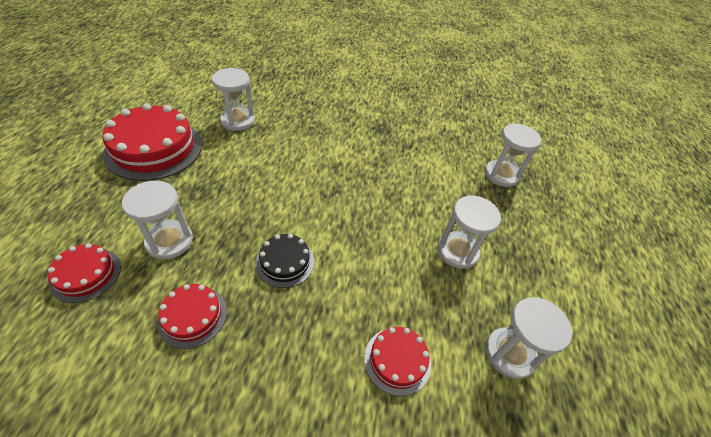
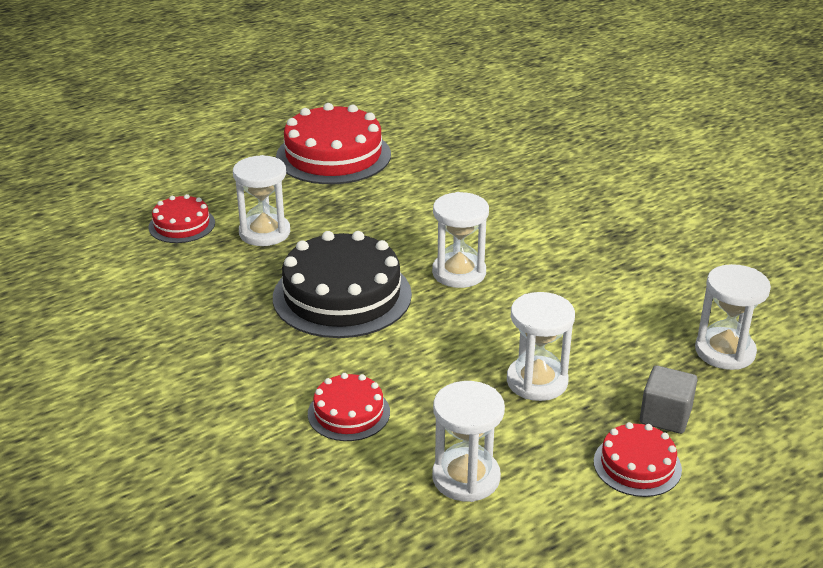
camera: 50 degrees right, 15 degrees down
red cake [157,284,227,349] -> red cake moved to [594,422,682,497]
white hourglass [212,68,255,131] -> white hourglass moved to [432,192,489,288]
black cake [255,234,314,288] -> black cake [273,231,412,338], size x1.93
none -> grey cube [640,365,697,434]

